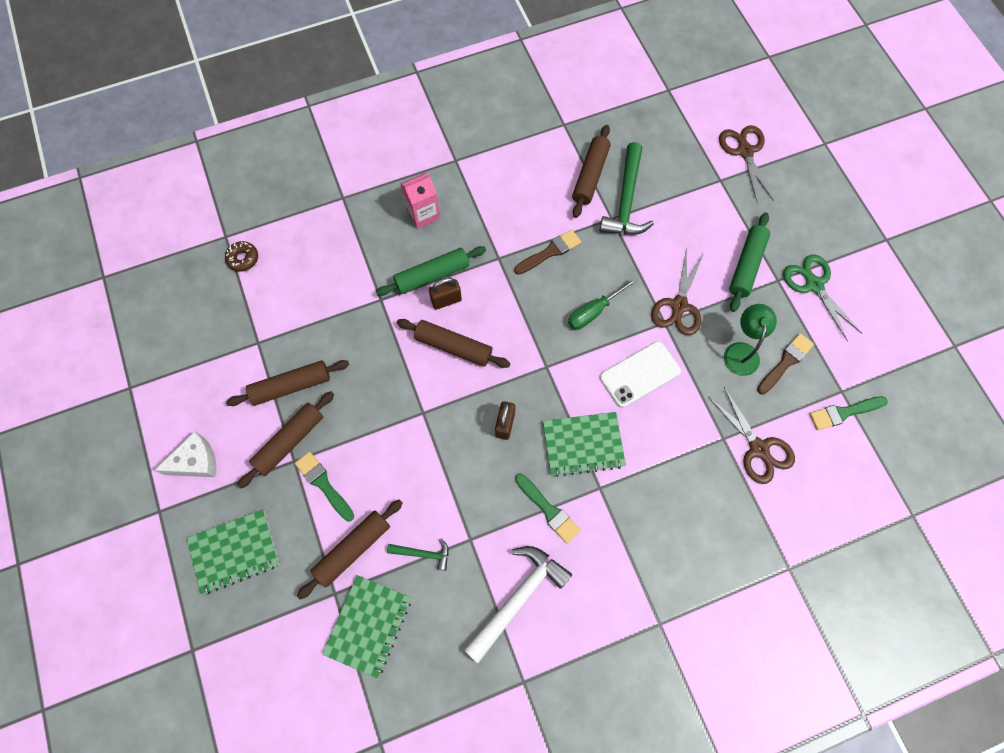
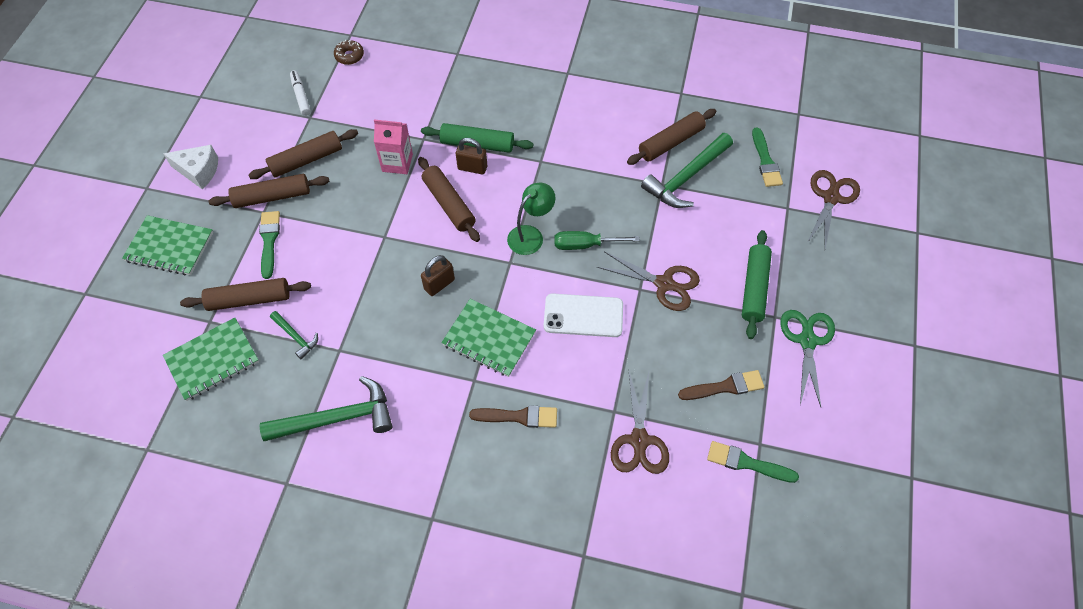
camera: 35 degrees right, 10 degrees down
brown rolling pin [226,360,349,406] -> brown rolling pin turned 45 degrees counterclockwise [248,129,358,179]
pink carton [401,173,440,229] -> pink carton moved to [374,120,413,174]
white hammer [464,546,572,663] -> green hammer [260,376,392,441]
brown brush [514,230,581,275] -> brown brush moved to [469,405,557,428]
green brush [515,474,581,544] -> green brush moved to [752,127,783,187]
brown scissors [651,247,704,335] -> brown scissors turned 120 degrees counterclockwise [597,251,700,311]
green lamp [724,304,777,376] -> green lamp moved to [507,183,556,255]
green rolling pin [729,212,770,312] -> green rolling pin turned 45 degrees counterclockwise [742,230,772,339]
none -> white marker [290,71,311,116]

